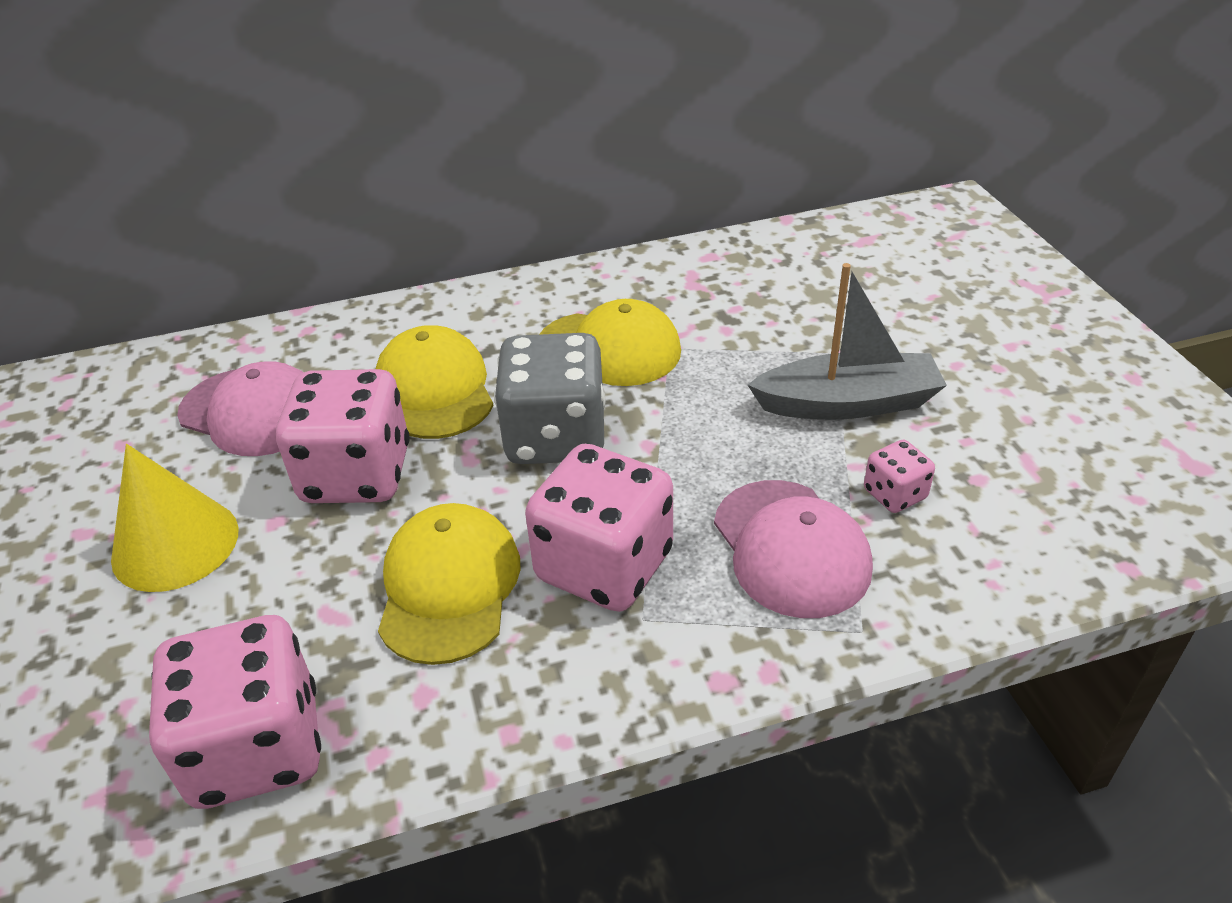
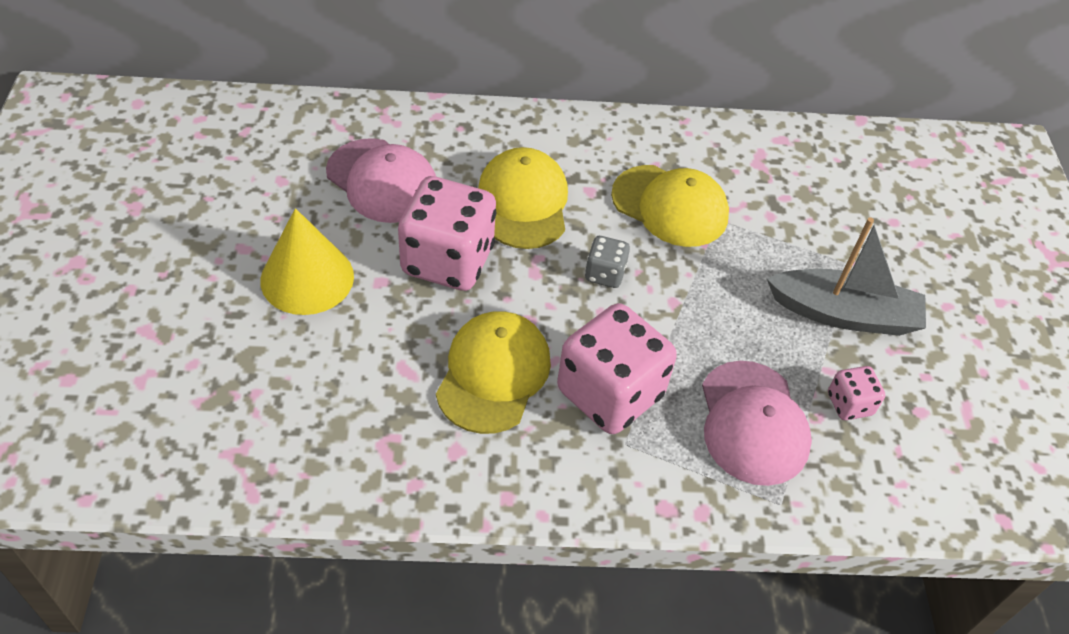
camera: 10 degrees right, 10 degrees up
pink dice [149,615,321,809] -> none
grey dice [494,333,605,464] -> grey dice [585,236,630,288], size x0.47

